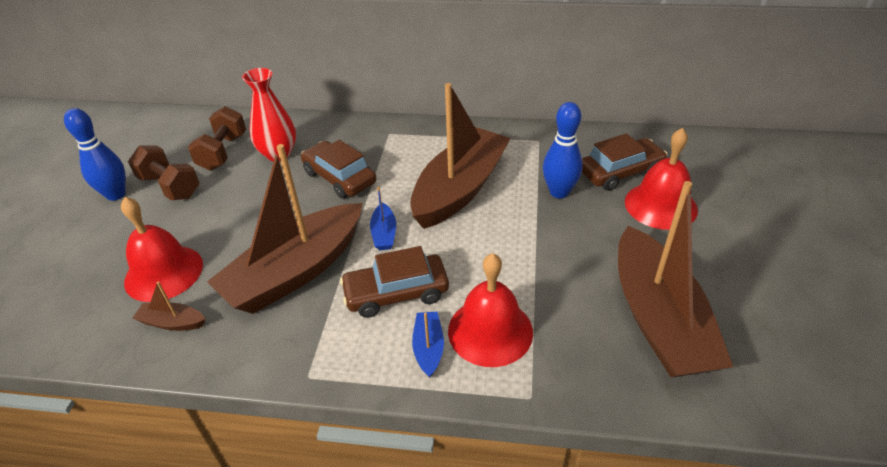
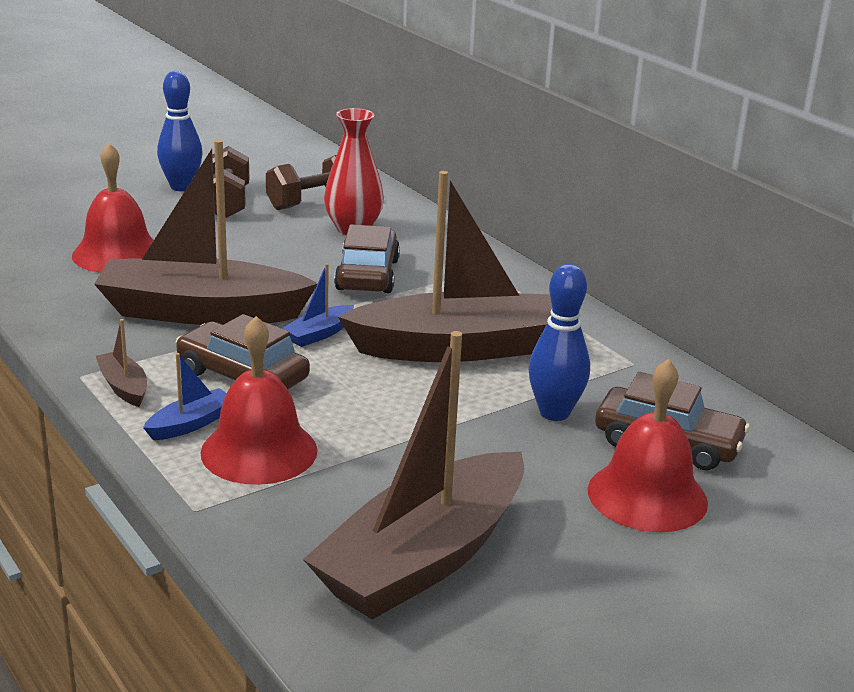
camera: 45 degrees right, 15 degrees down
brown boat [133,282,205,331] -> brown boat moved to [96,319,147,407]

